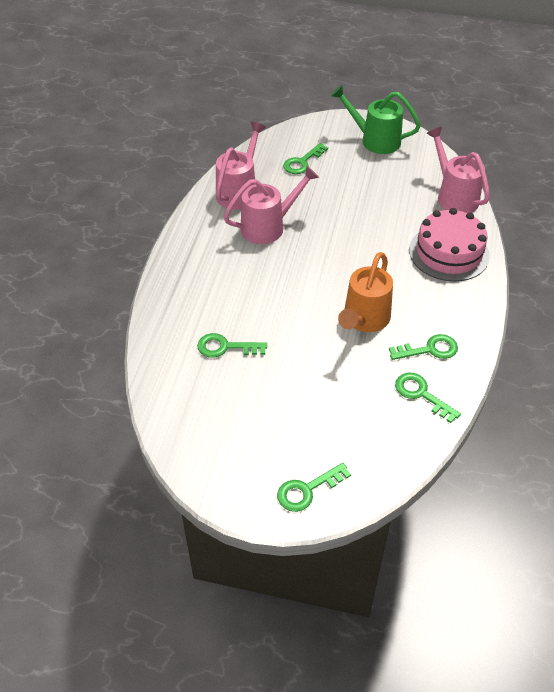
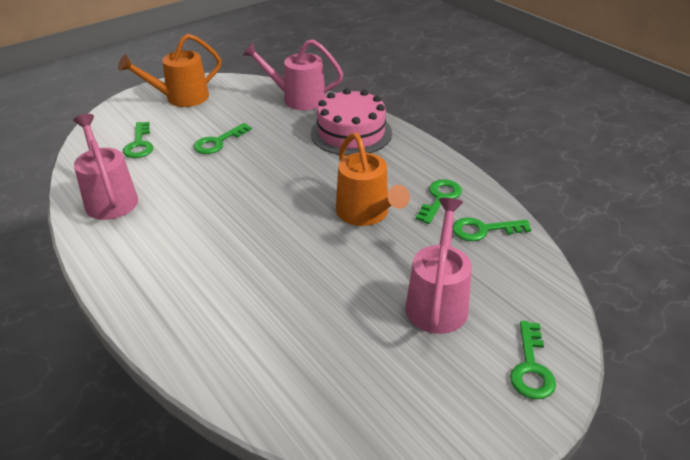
camera: 50 degrees left, 10 degrees down
green key [197,333,267,358] -> green key moved to [193,123,252,154]
pink watering can [224,166,319,244] -> pink watering can moved to [405,198,472,334]
green watering can [331,85,421,154] -> orange watering can [118,34,221,107]

